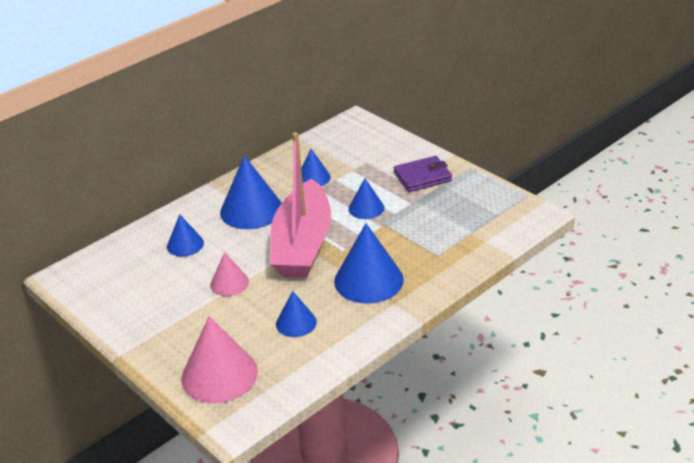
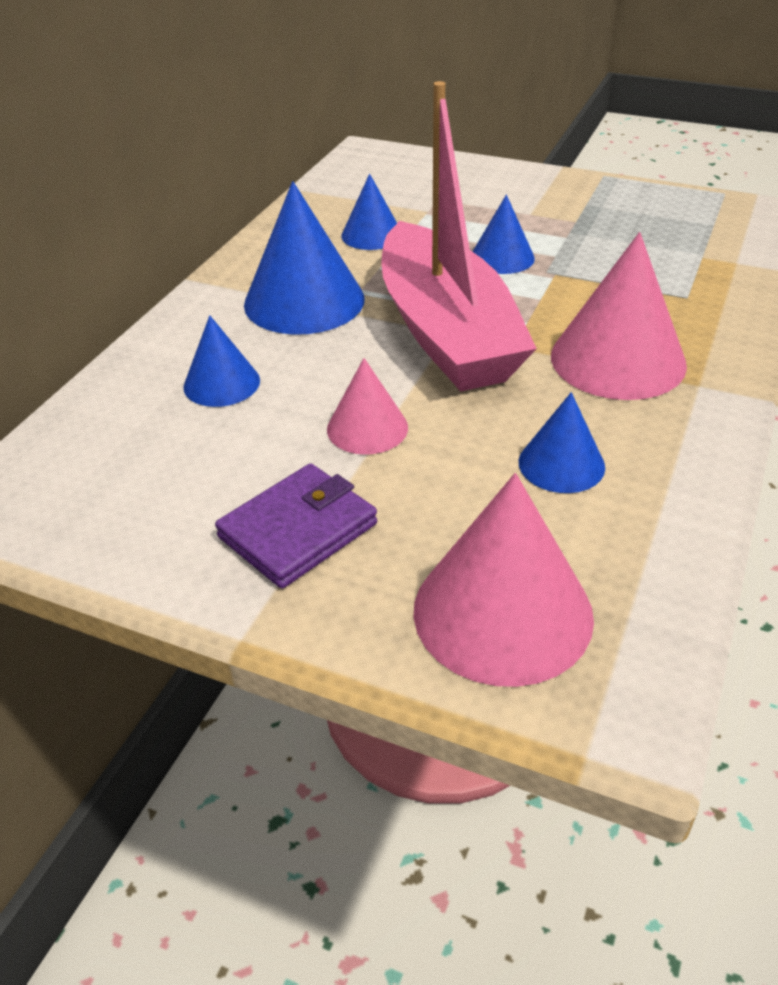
camera: 25 degrees left, 5 degrees up
blue cone [334,223,404,304] -> pink cone [551,232,687,400]
purple wallet [394,156,452,192] -> purple wallet moved to [215,463,377,588]

